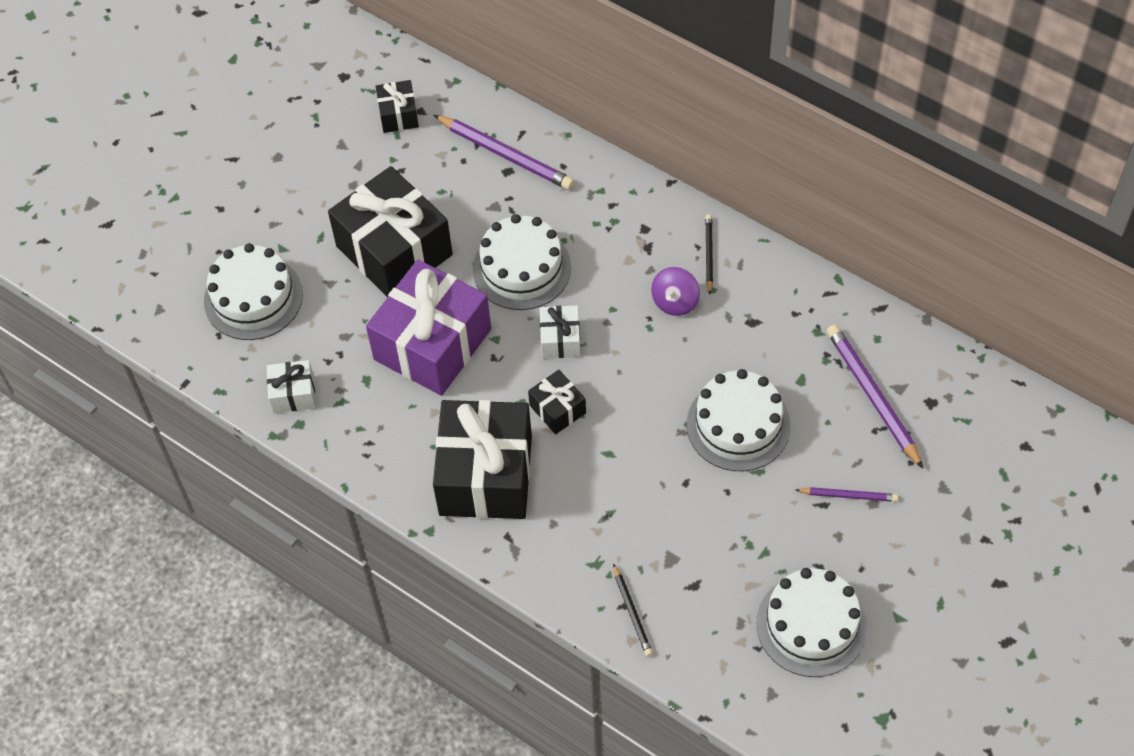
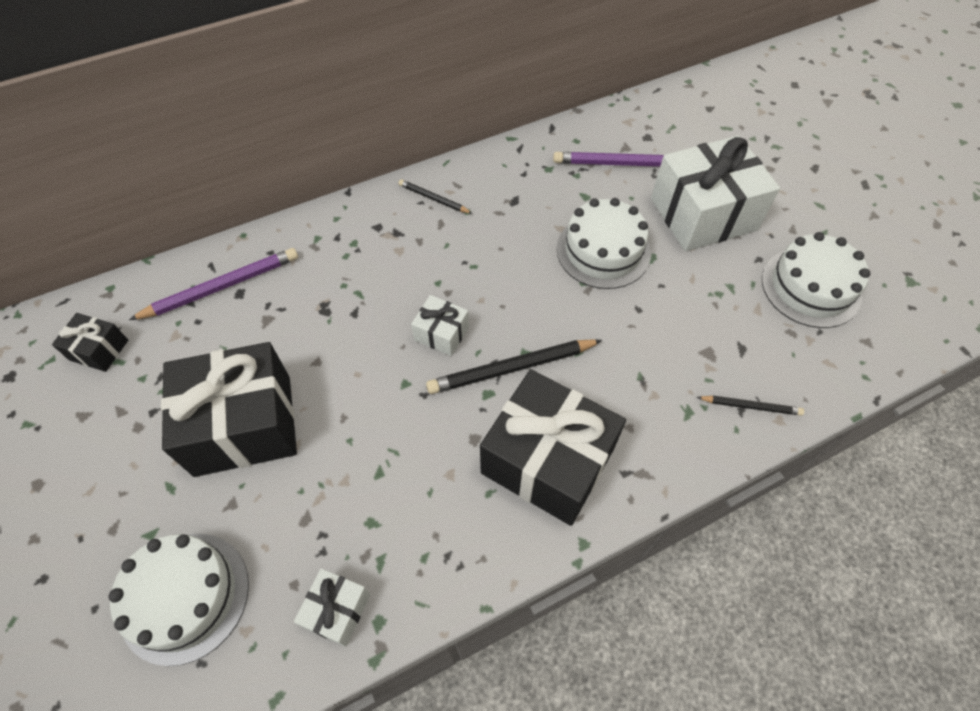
camera: 65 degrees left, 0 degrees up
purple gift [366,259,491,396] -> none
white cake [473,214,571,310] -> none
black gift [528,370,586,434] -> black pencil [426,339,602,394]
purple spinning top [651,267,700,316] -> none
purple pencil [796,487,898,502] -> white gift [651,135,780,251]

